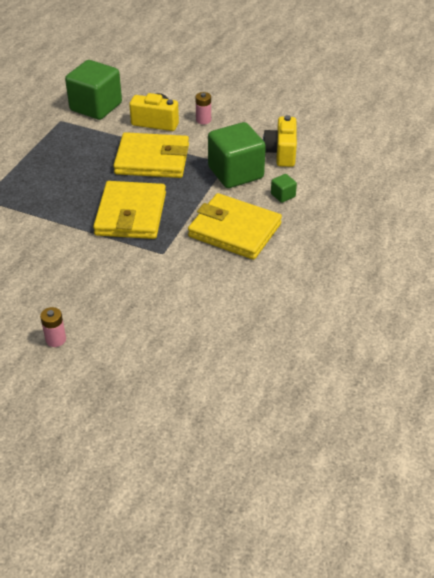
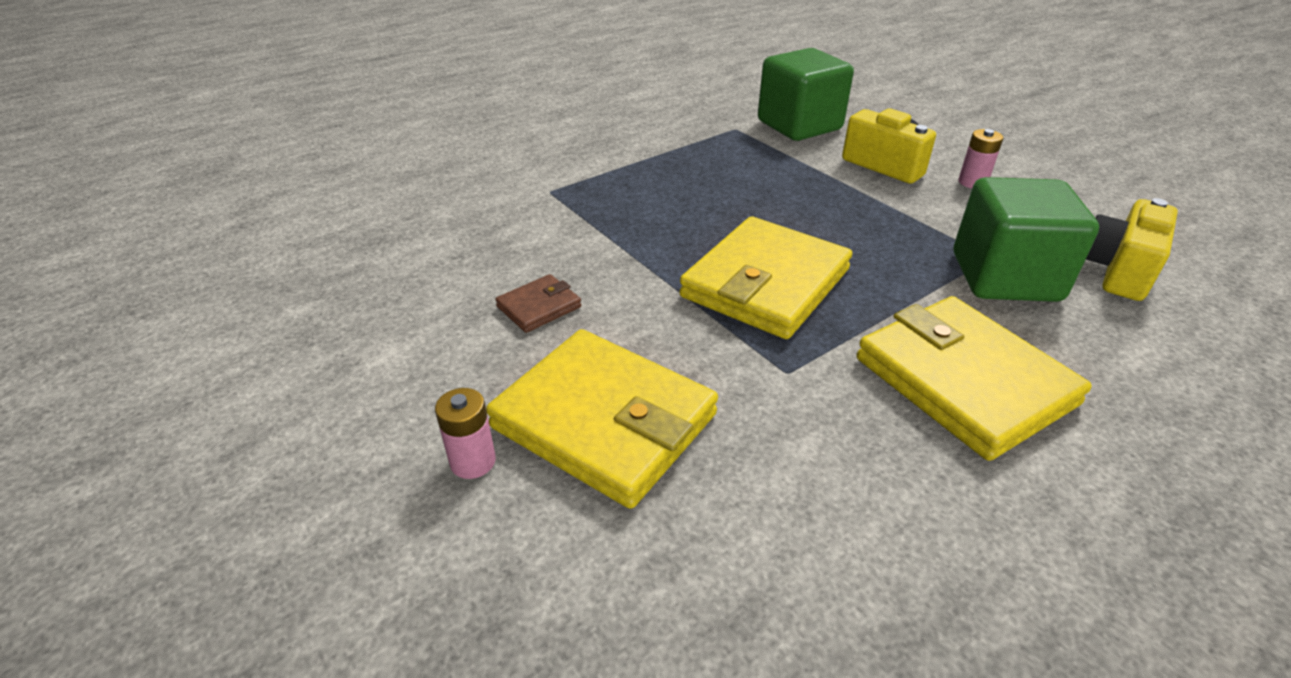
camera: 30 degrees right, 5 degrees down
yellow wallet [113,132,189,178] -> yellow wallet moved to [486,329,718,509]
green cube [271,174,297,203] -> none
none -> brown wallet [495,274,581,333]

